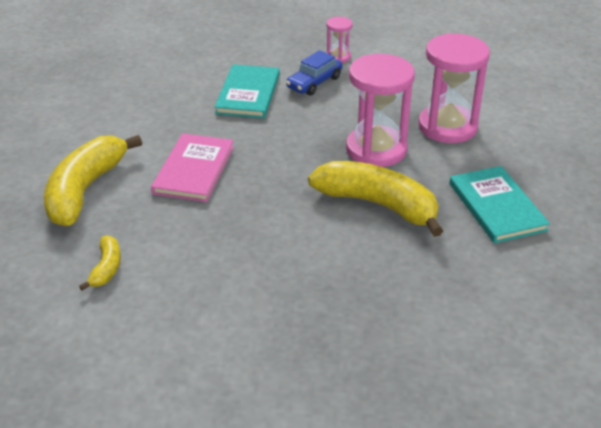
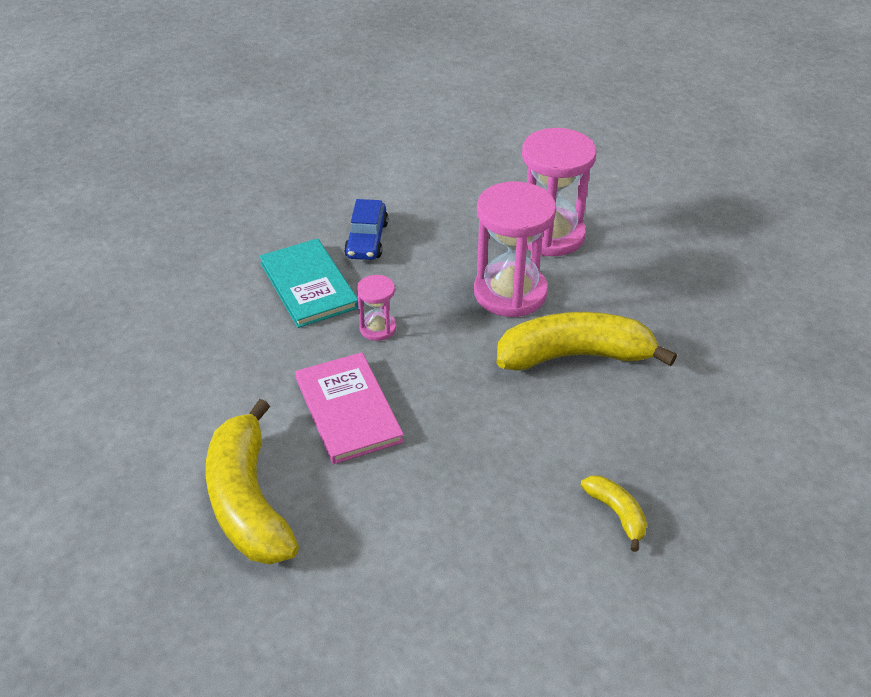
camera: 35 degrees left, 5 degrees up
yellow banana [79,235,121,291] -> yellow banana moved to [580,476,647,552]
pink hourglass [326,17,353,63] -> pink hourglass moved to [357,275,396,341]
turquoise book [449,166,550,244] -> none

